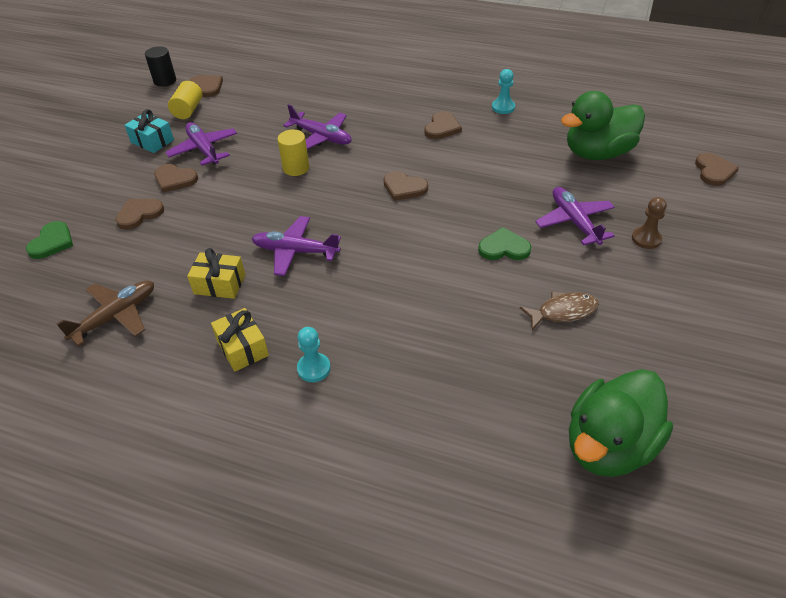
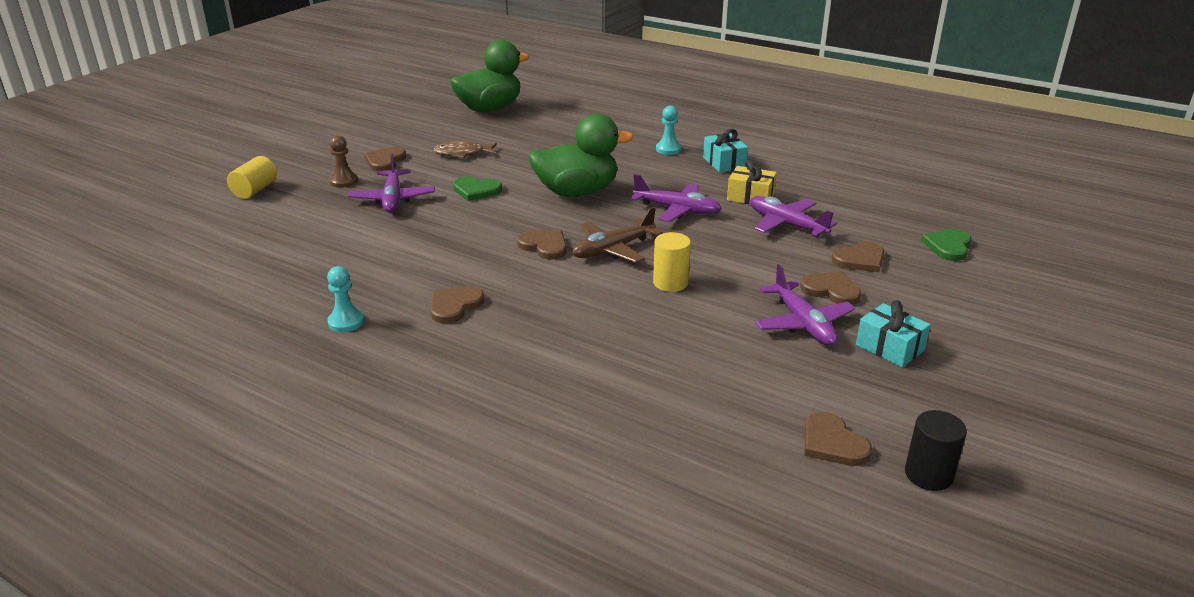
camera: 170 degrees left, 15 degrees down
brown plane [56,280,154,346] -> brown plane moved to [572,207,663,263]
yellow cylinder [168,81,202,119] -> yellow cylinder moved to [227,156,277,199]
yellow gift [211,308,269,372] -> turquoise gift [703,129,748,172]
purple plane [283,104,351,149] -> purple plane moved to [750,196,837,237]
green duck [561,91,645,160] -> green duck moved to [528,114,634,197]
brown heart [695,153,739,186] -> brown heart moved to [365,147,406,171]

